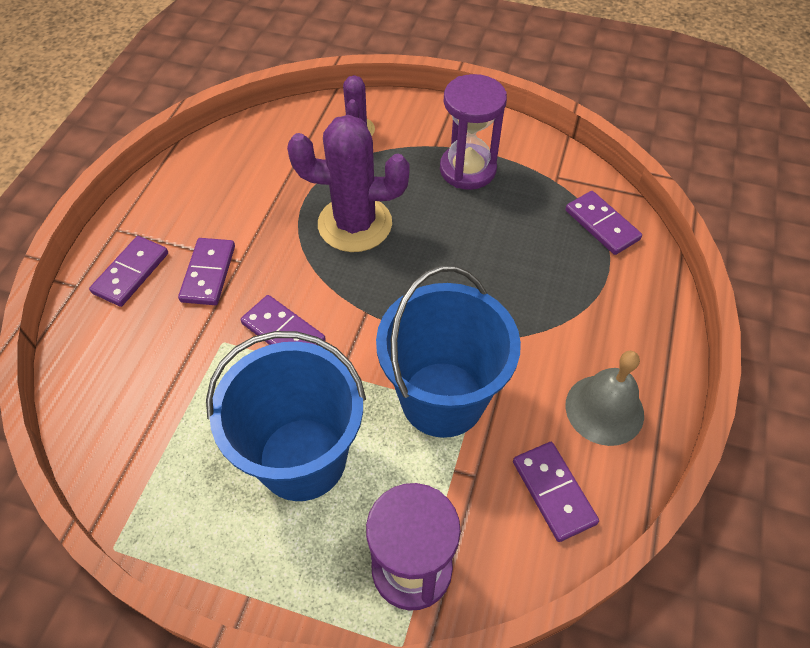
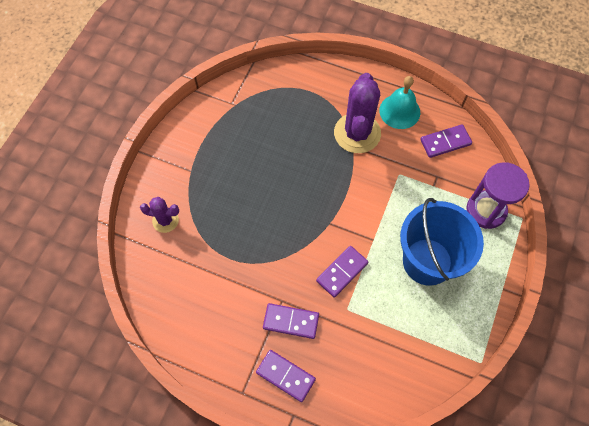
camera: 85 degrees left, 10 degrees up
purple cactus [287,115,410,252] -> purple cactus moved to [334,73,381,153]
blue bucket [376,266,521,438] -> none
purple hourglass [440,74,507,190] -> none
purple domino [565,191,642,255] -> none
grey bell [565,351,644,446] -> turquoise bell [379,76,420,129]

